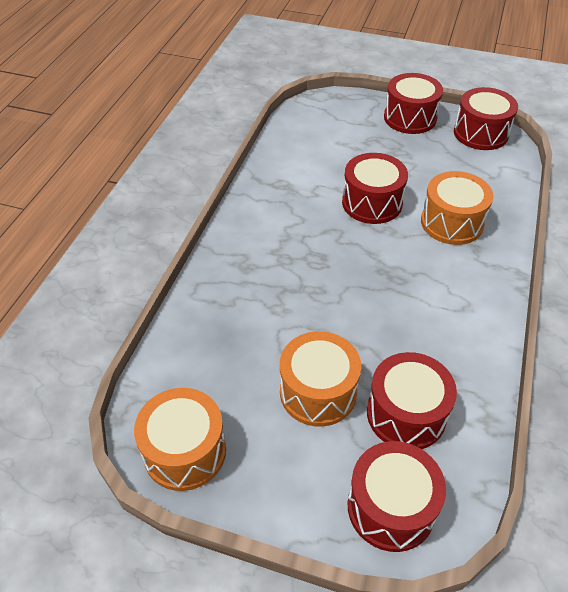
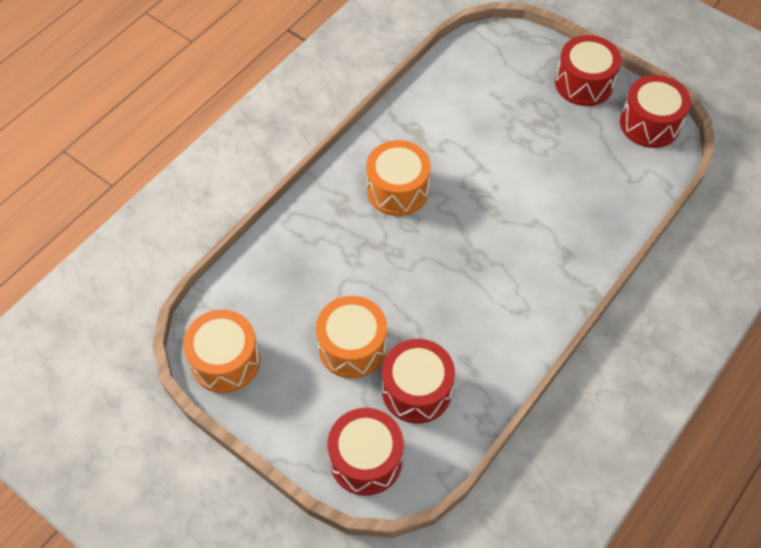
camera: 20 degrees right, 10 degrees up
red drum [342,153,408,224] -> none
orange drum [421,171,494,245] -> orange drum moved to [366,140,431,216]

